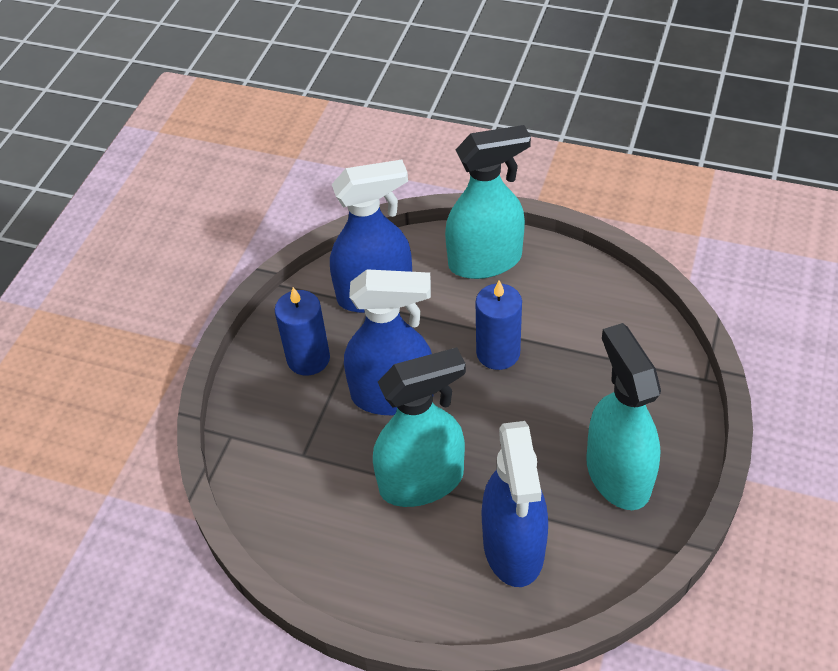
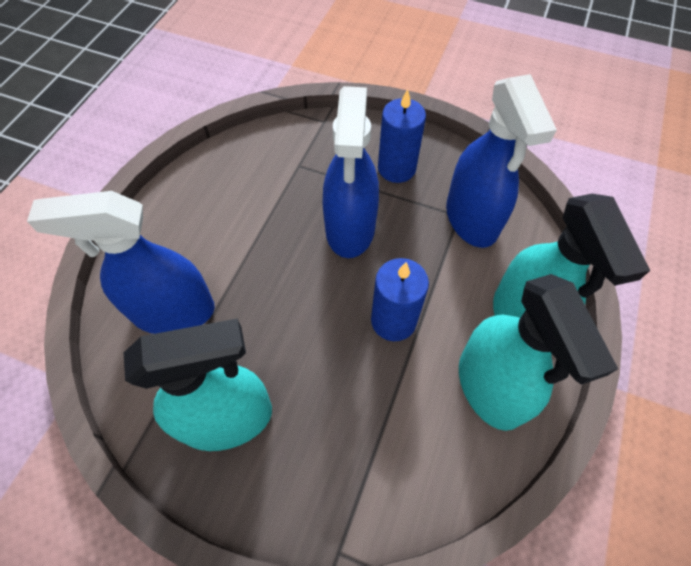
camera: 90 degrees right, 10 degrees up
turquoise spray bottle [373,347,466,507] -> turquoise spray bottle moved to [459,274,618,431]

